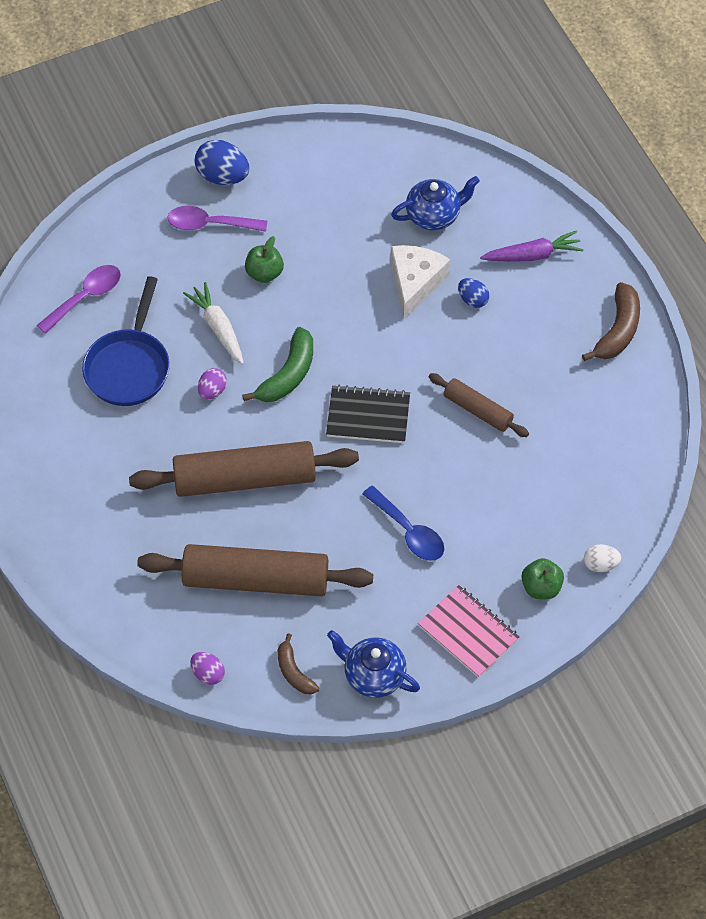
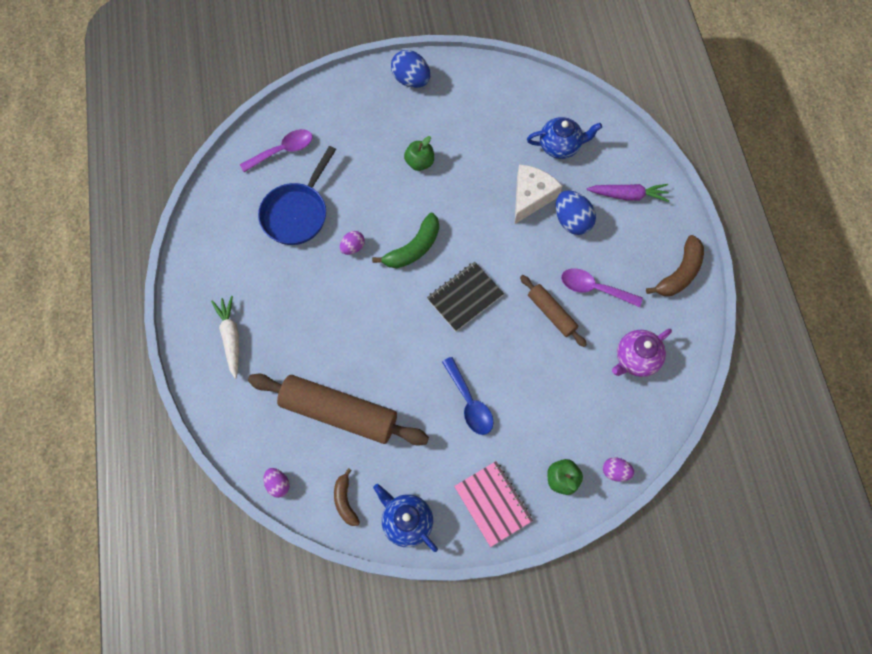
camera: 15 degrees right, 10 degrees up
brown rolling pin [129,441,359,497] -> none
purple spoon [167,206,267,232] -> purple spoon moved to [561,268,643,307]
white carrot [183,282,244,365] -> white carrot moved to [211,296,239,379]
black notebook [326,385,410,443] -> black notebook turned 60 degrees counterclockwise [427,262,504,331]
blue egg [458,278,489,308] -> blue egg [556,190,596,235], size x1.72
white egg [584,544,621,572] -> purple egg [603,457,634,482]
none -> purple teapot [612,329,672,377]

